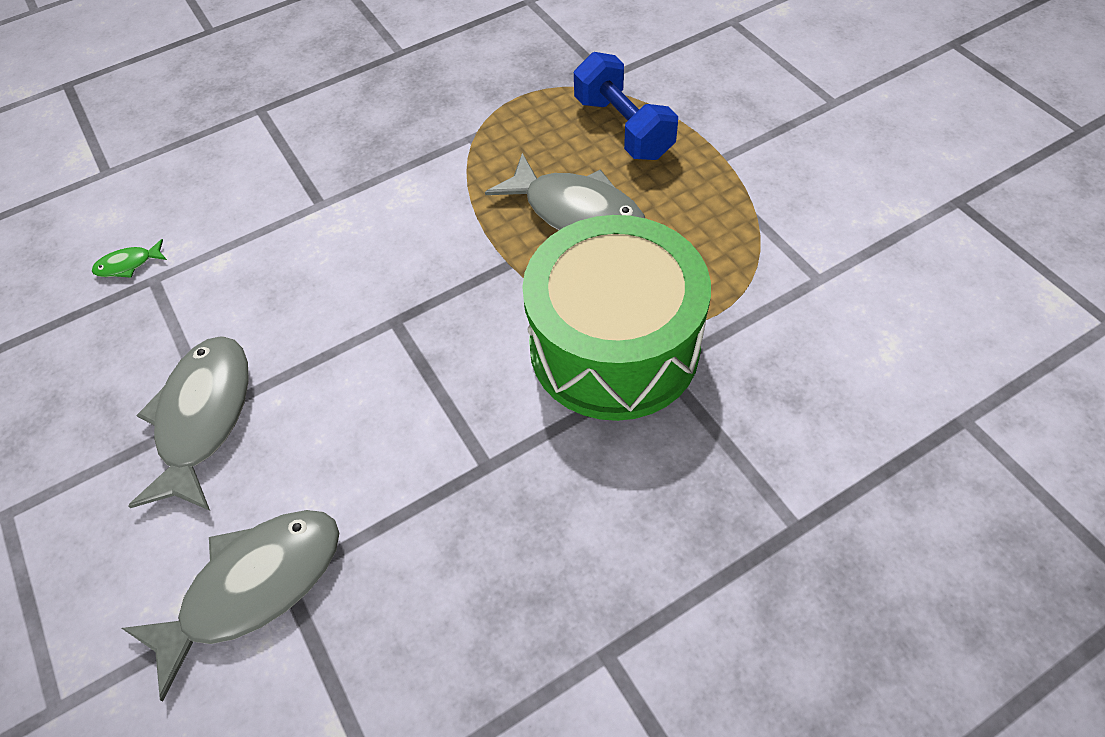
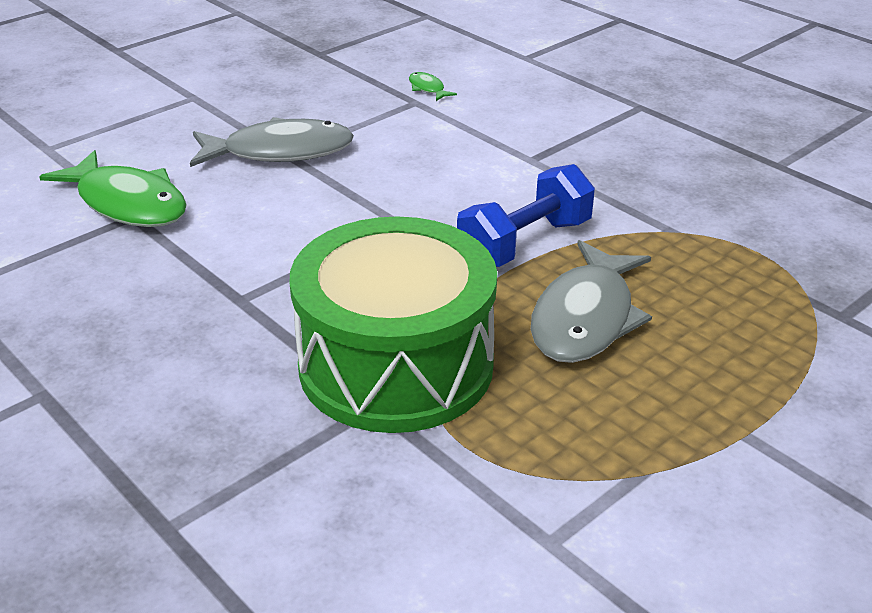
camera: 75 degrees right, 20 degrees down
grey fish [122,510,339,702] -> green fish [39,150,187,227]
blue dumbbell [574,52,678,160] -> blue dumbbell moved to [457,164,595,267]

